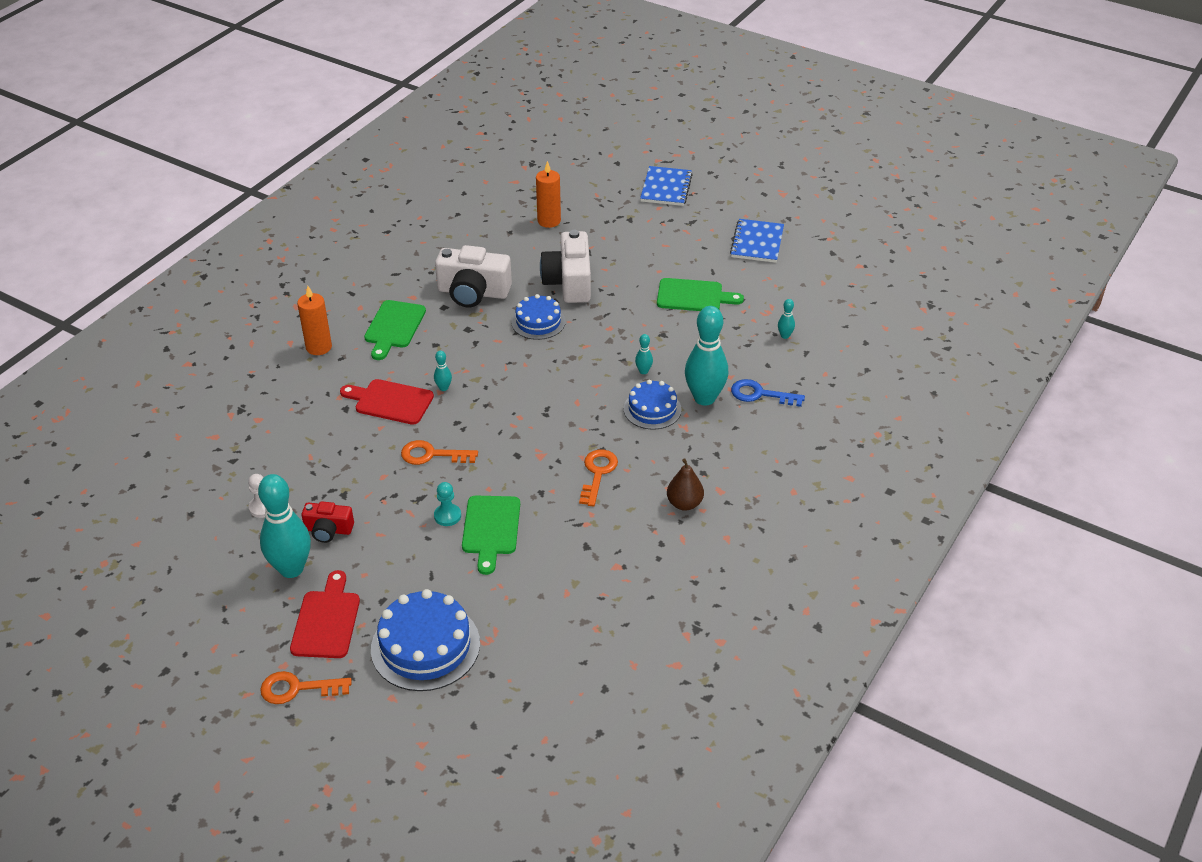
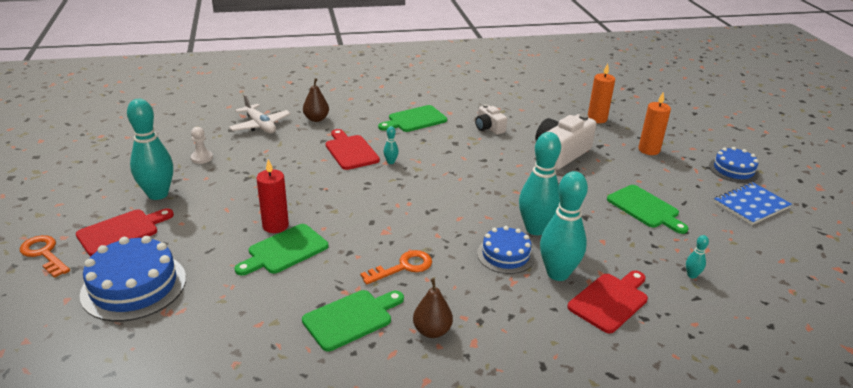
camera: 45 degrees right, 10 degrees down
orange candle [297,286,332,355] -> orange candle moved to [638,92,671,155]
red camera [302,502,354,543] -> none
orange key [401,440,478,465] -> none
turquoise pawn [434,482,461,526] -> red candle [256,159,289,233]
white camera [435,245,512,307] -> white camera [475,104,507,135], size x0.56
blue cake [511,294,566,340] -> blue cake moved to [709,147,759,183]
turquoise bowling pin [635,334,653,374] -> turquoise bowling pin [519,132,561,235], size x2.38
blue notebook [640,166,693,206] -> none
blue key [731,379,805,407] -> red cutting board [567,271,648,333]
none -> white plane [229,94,291,134]
none -> green cutting board [302,290,404,351]
none -> brown pear [303,78,329,122]

